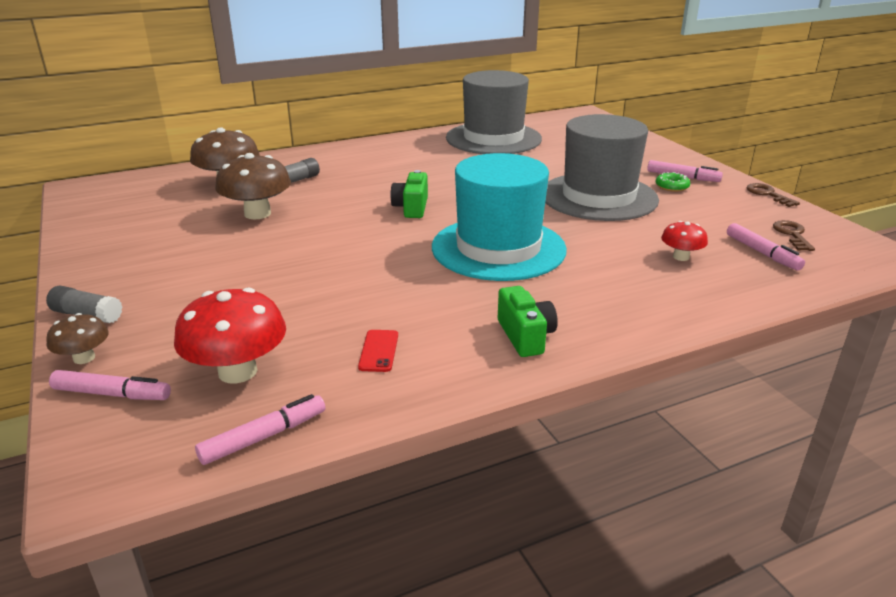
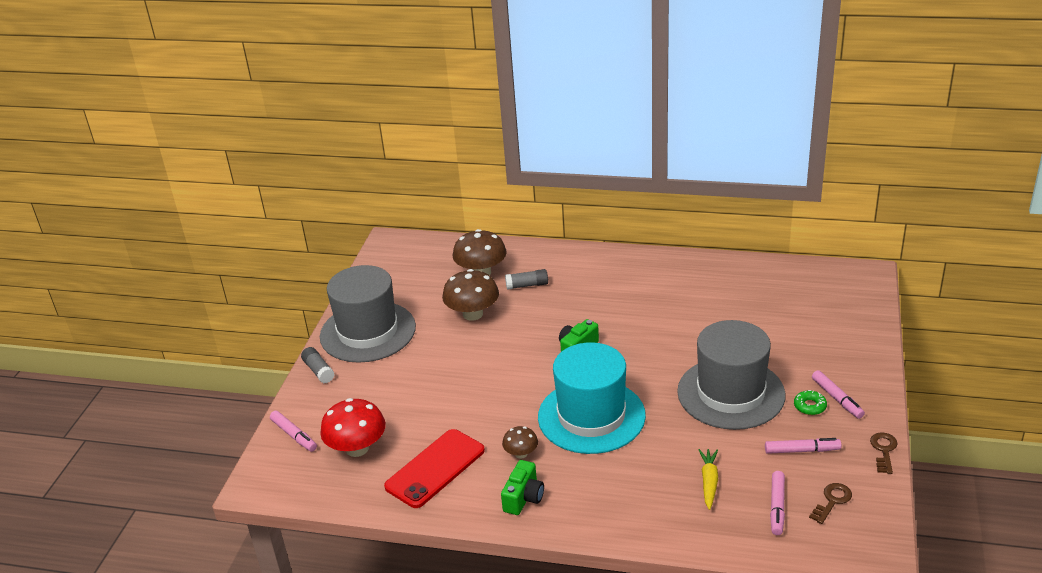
camera: 40 degrees right, 5 degrees up
brown mushroom [46,313,109,364] -> brown mushroom moved to [502,426,538,459]
pink marker [195,394,325,465] -> pink marker moved to [765,438,841,454]
red phone [358,330,398,372] -> red phone [384,429,485,508], size x2.32
grey hat [446,70,542,154] -> grey hat moved to [320,265,416,363]
red mushroom [661,221,708,261] -> yellow carrot [698,449,718,510]

